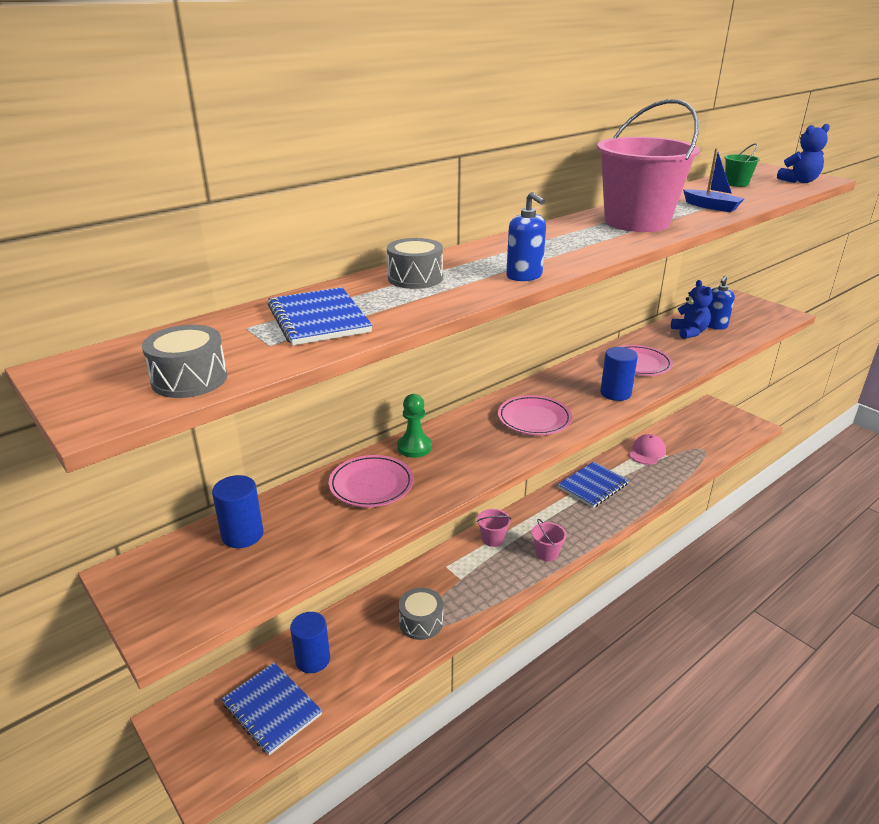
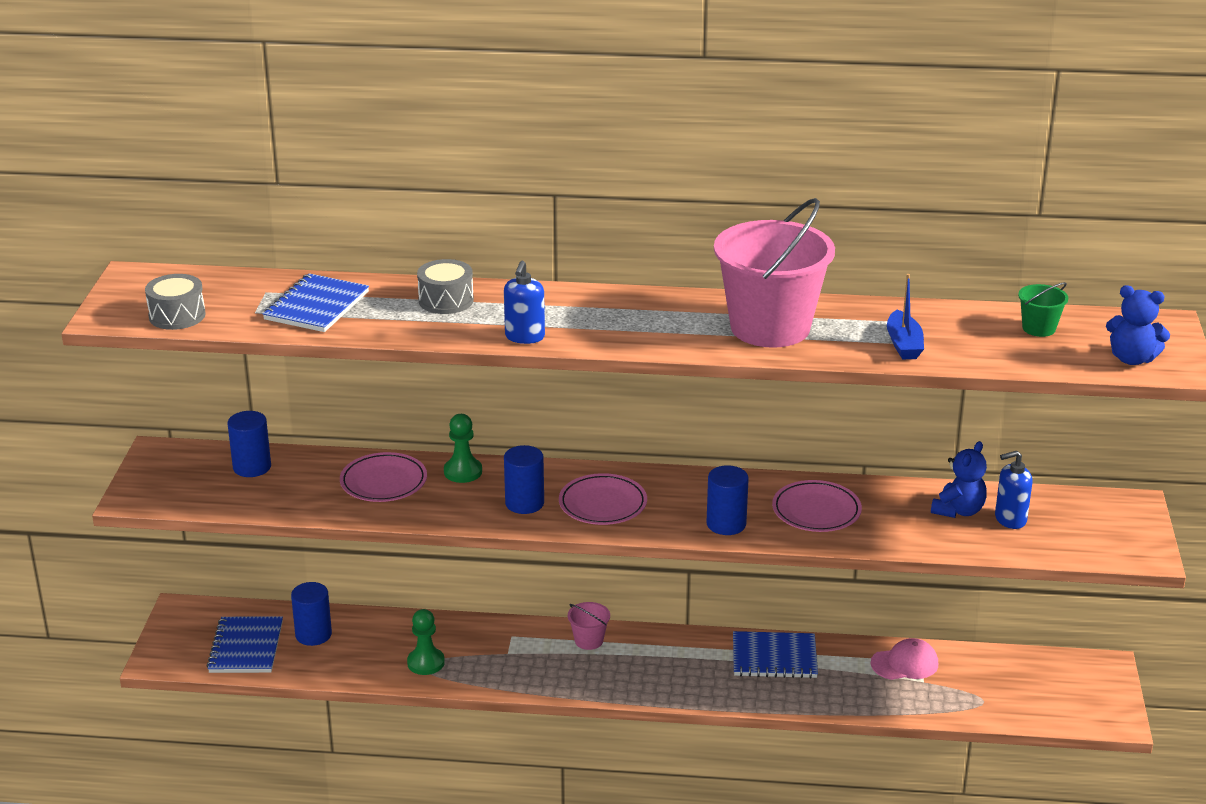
camera: 45 degrees right, 0 degrees up
grey drum [399,588,443,640] -> green pawn [407,609,445,675]
pink bucket [532,519,567,561] -> none
none -> blue cylinder [504,445,544,514]

